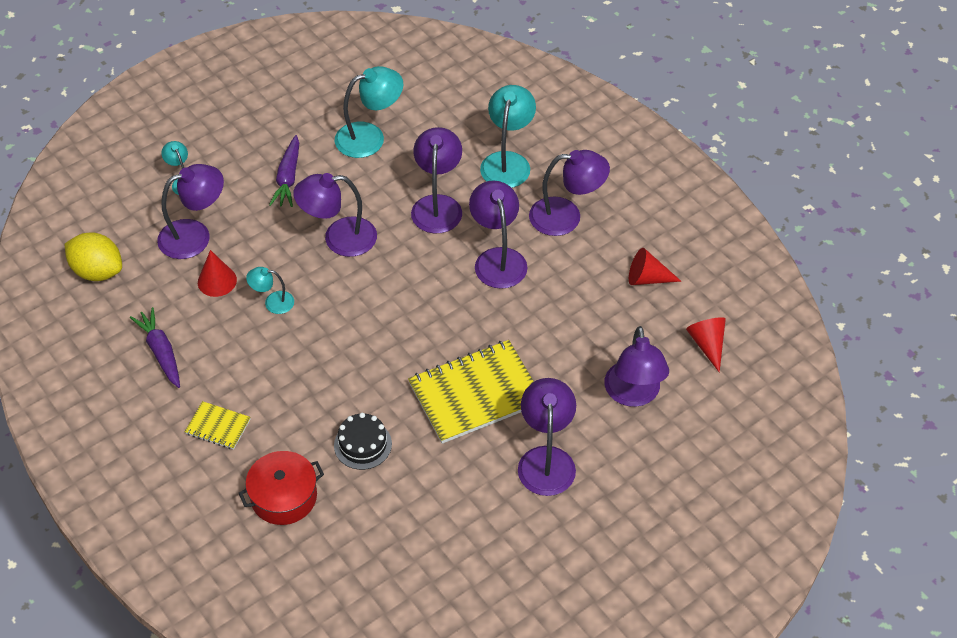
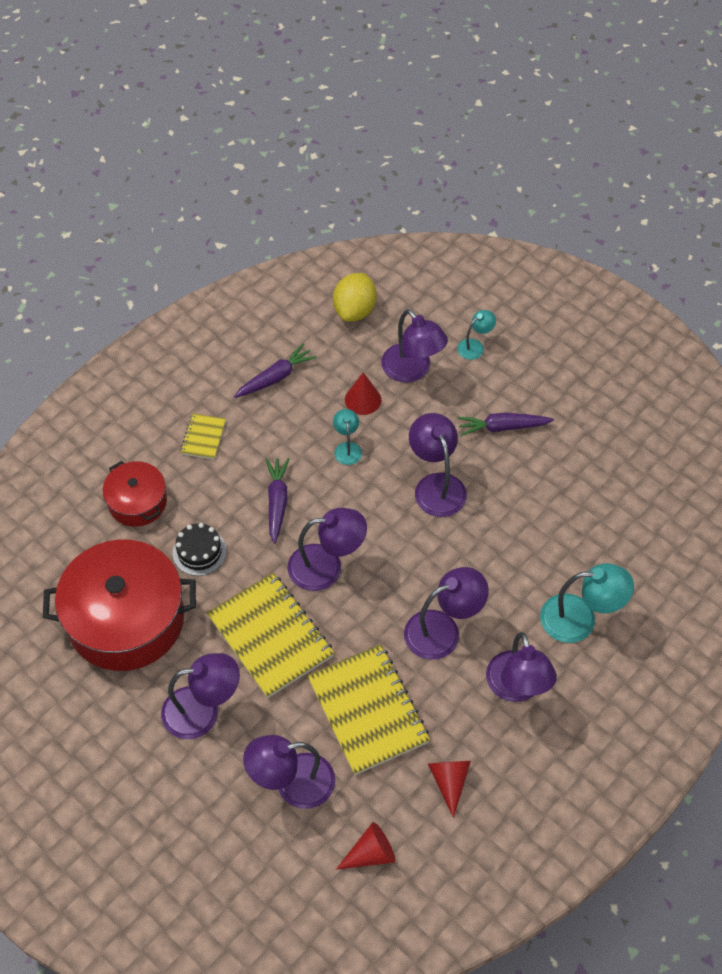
camera: 80 degrees right, 5 degrees up
turquoise lamp [335,66,403,158] -> none
purple lamp [411,127,462,234] -> purple lamp moved to [288,508,367,591]
none -> red pot [43,539,196,671]
none -> purple carrot [266,458,289,544]
none -> yellow notebook [307,644,430,775]

